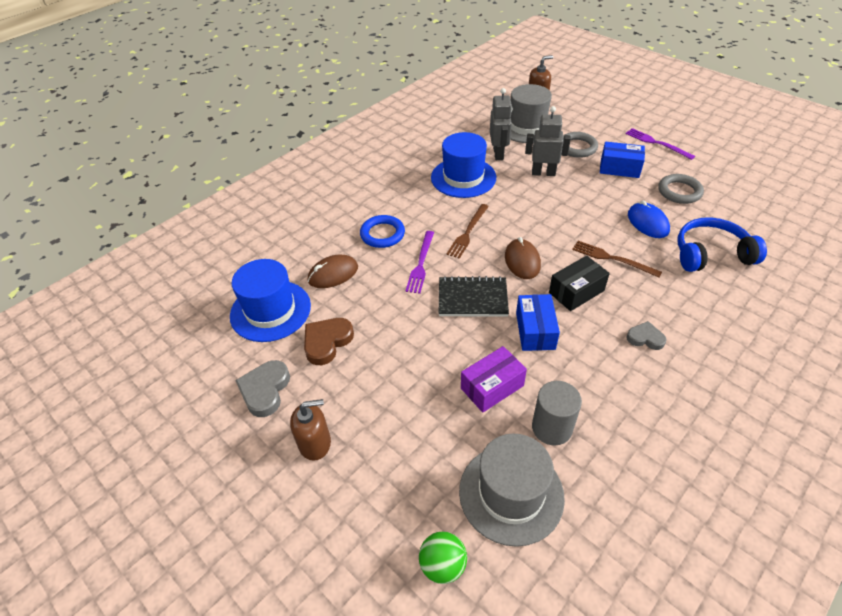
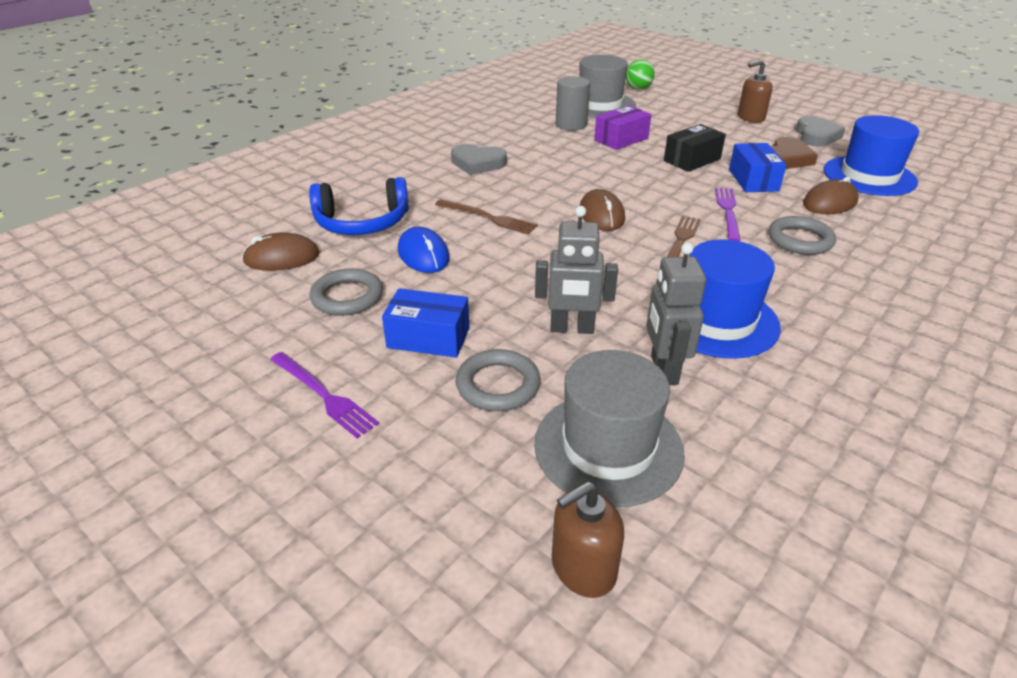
camera: 175 degrees right, 10 degrees down
blue ring [360,215,405,248] -> grey ring [769,216,836,255]
black notebook [439,276,509,317] -> none
blue box [516,294,560,351] -> blue box moved to [729,143,787,192]
black box [549,256,610,311] -> black box moved to [664,124,726,172]
grey heart [626,321,666,350] -> grey heart [451,144,507,175], size x1.57
none -> brown mouse [242,232,320,271]

